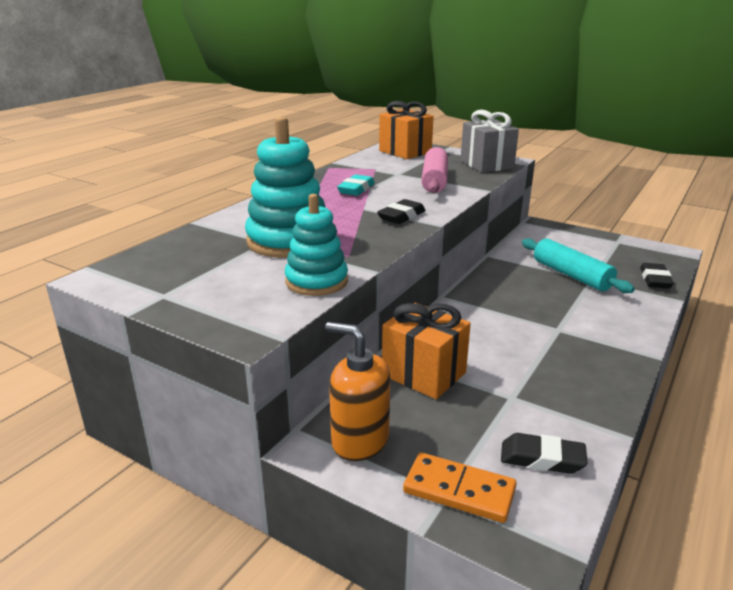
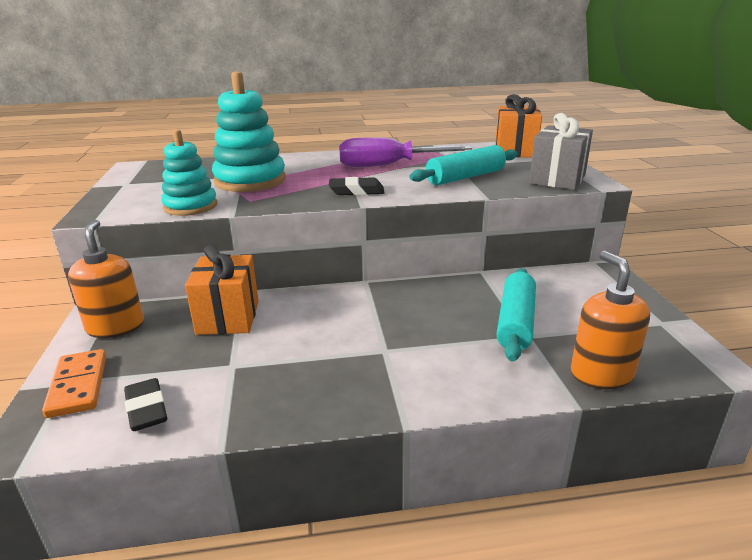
camera: 50 degrees right, 0 degrees up
turquoise eraser [337,175,375,196] -> purple screwdriver [339,137,472,167]
pink rolling pin [421,147,448,193] -> turquoise rolling pin [409,145,518,185]
black eraser [640,263,674,289] -> orange soap dispenser [571,251,650,389]

